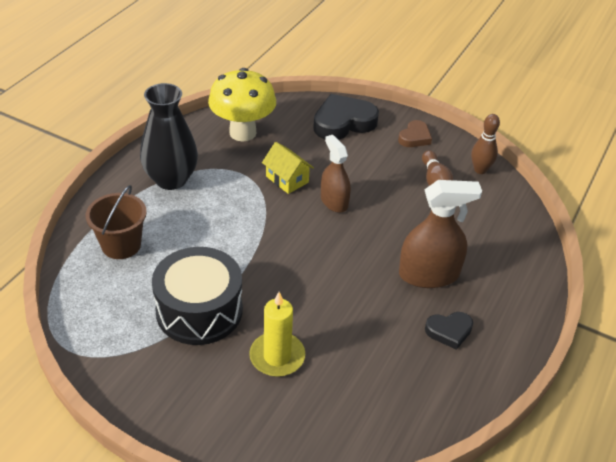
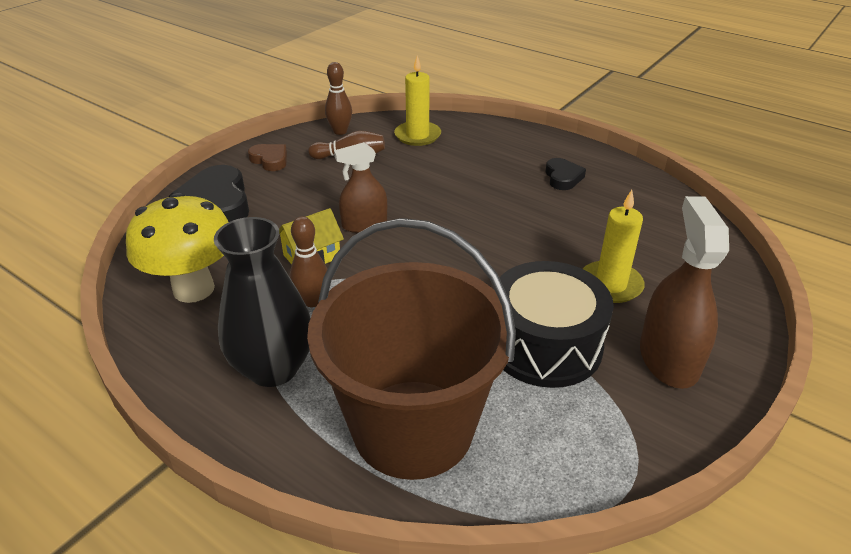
camera: 80 degrees left, 5 degrees down
brown bucket [86,185,147,259] -> brown bucket [307,218,516,480], size x1.96
brown spray bottle [399,180,482,288] -> brown spray bottle moved to [640,196,729,389]
none -> brown bowling pin [290,216,327,307]
none -> yellow candle [394,55,441,146]

